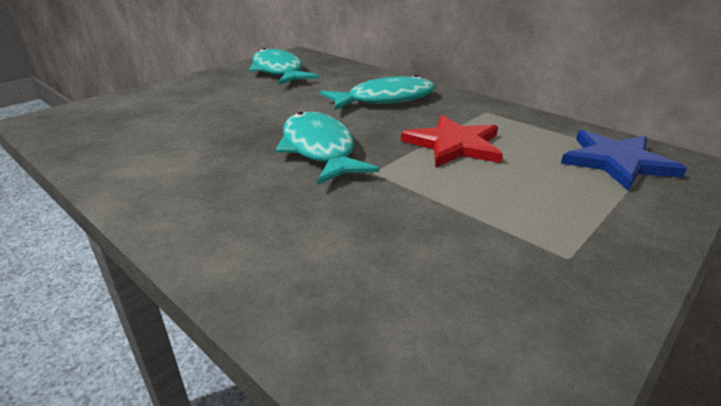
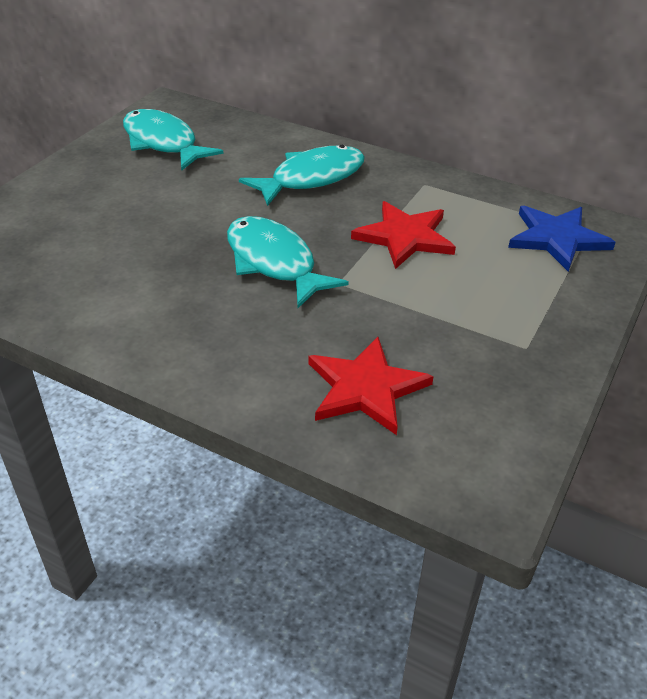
camera: 15 degrees left, 10 degrees up
none -> red star [309,337,434,435]

